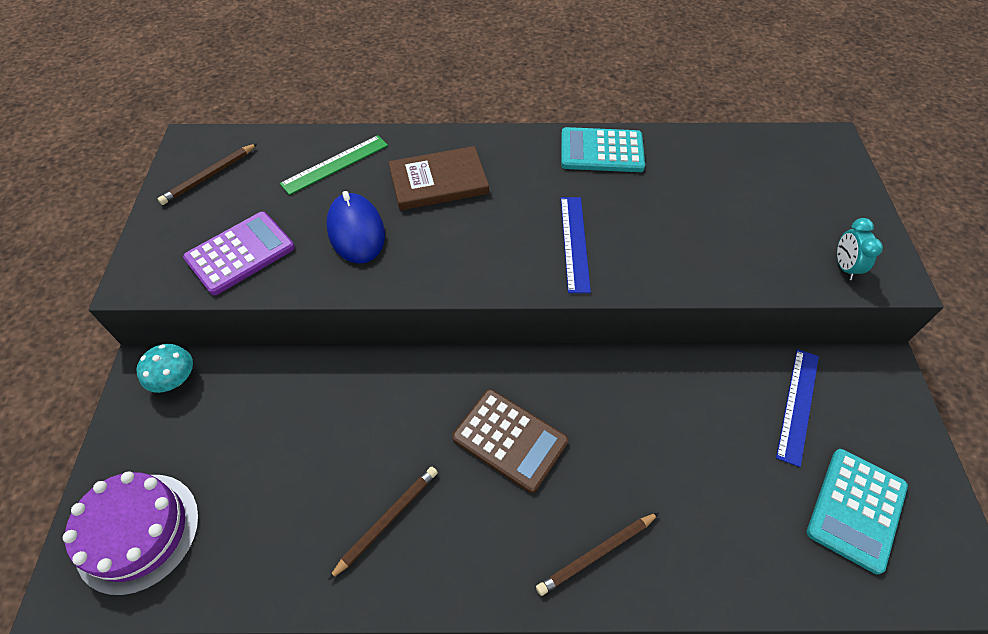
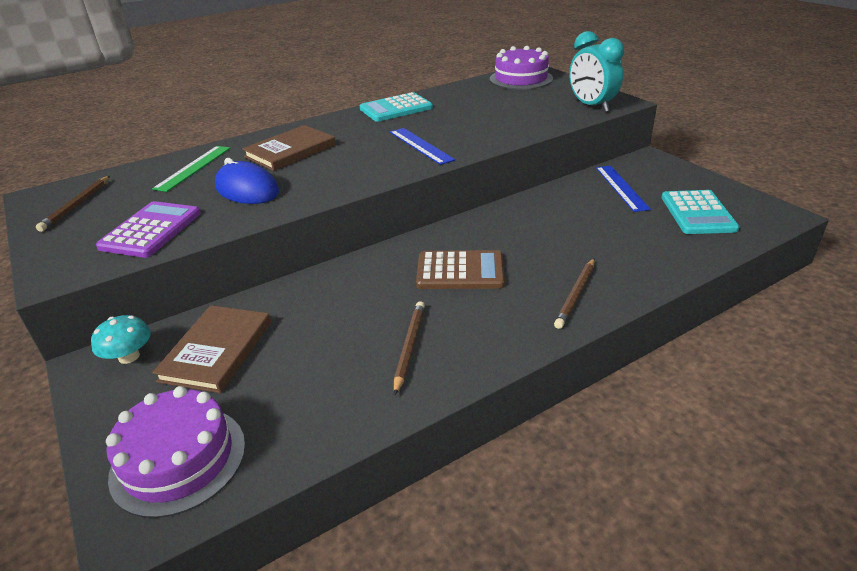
camera: 30 degrees left, 20 degrees down
turquoise clock [837,218,883,280] -> turquoise clock [569,31,624,112], size x1.82
none -> brown book [152,305,271,393]
none -> purple cake [489,46,553,90]

